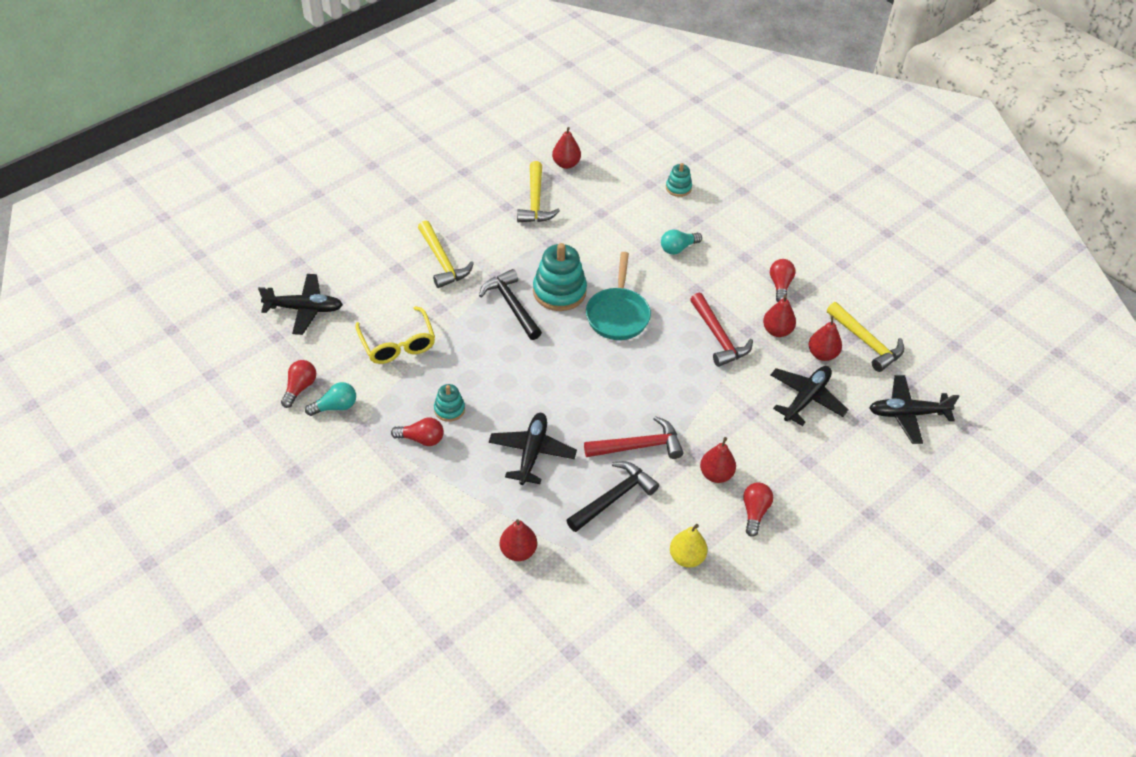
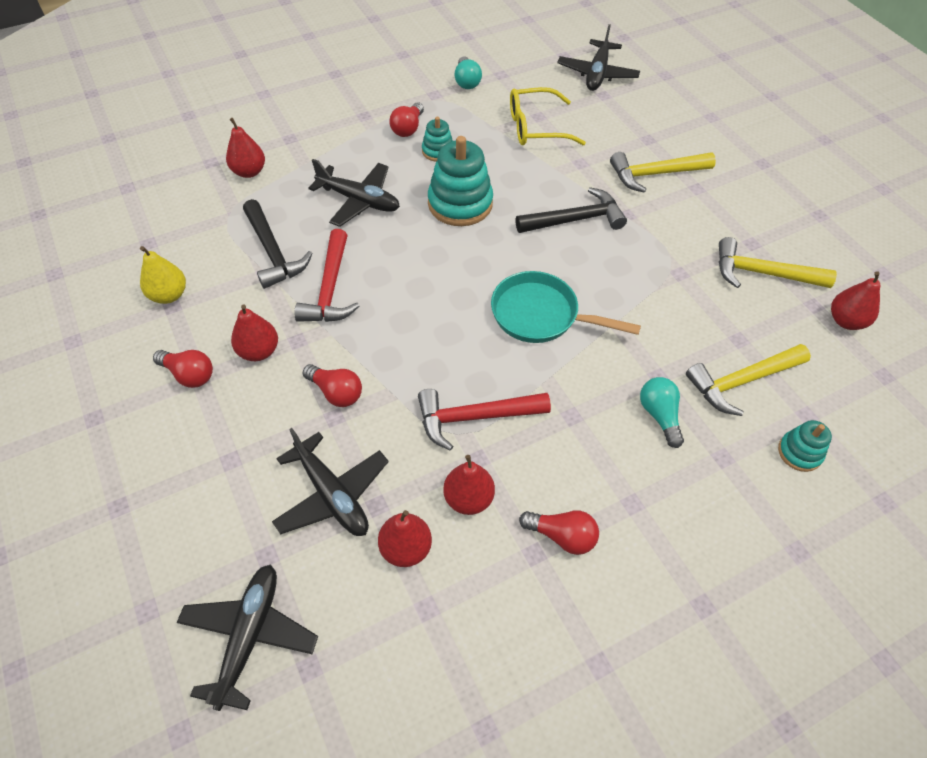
camera: 105 degrees right, 5 degrees up
red light bulb [281,360,316,408] -> red light bulb moved to [303,364,362,407]
turquoise stacking toy [533,243,587,311] -> turquoise stacking toy moved to [428,136,493,226]
yellow hammer [827,302,904,372] -> yellow hammer moved to [686,344,811,416]

